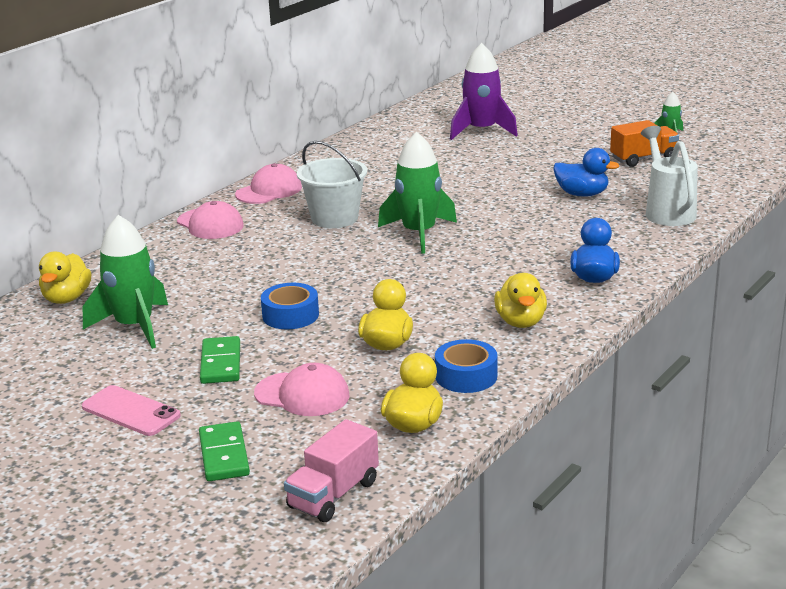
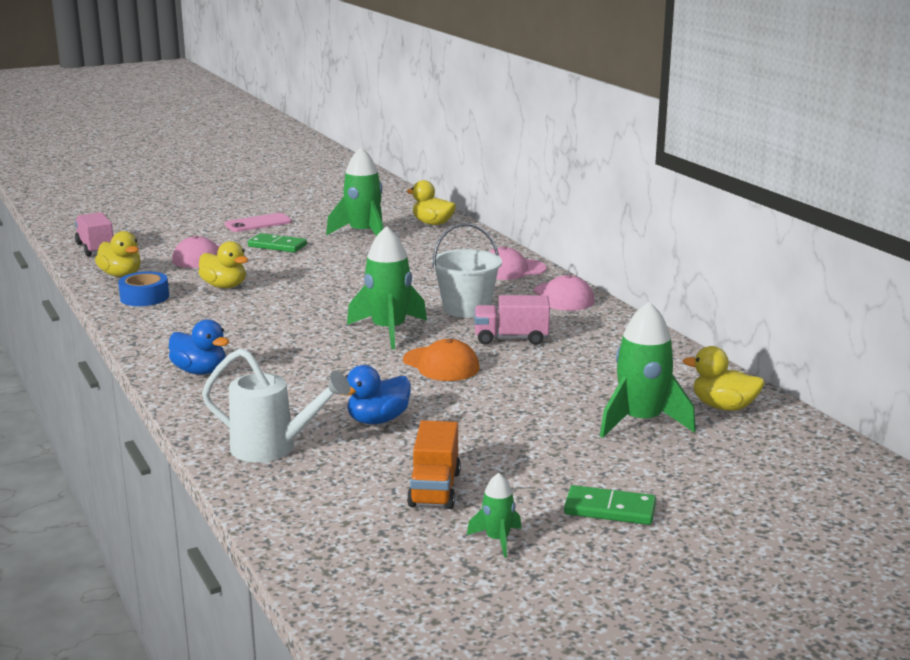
camera: 115 degrees right, 5 degrees down
green domino [199,421,250,481] -> green domino moved to [564,485,656,525]
blue tape [261,283,319,329] -> none
purple rocket [450,43,518,140] -> green rocket [600,301,696,438]
yellow duck [494,273,547,328] -> yellow duck moved to [683,346,765,411]
none -> orange cap [403,339,480,381]
none -> pink truck [475,295,550,345]

